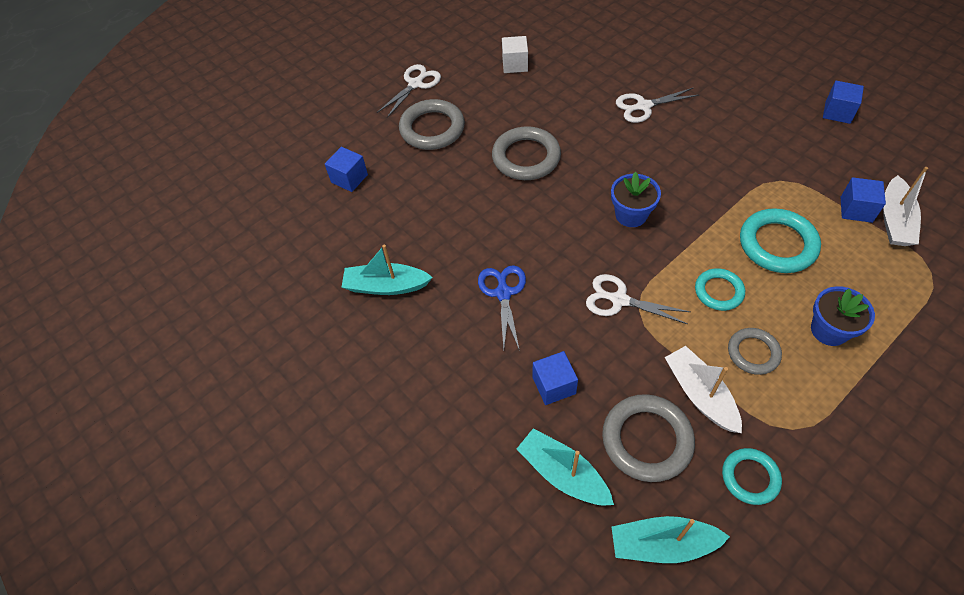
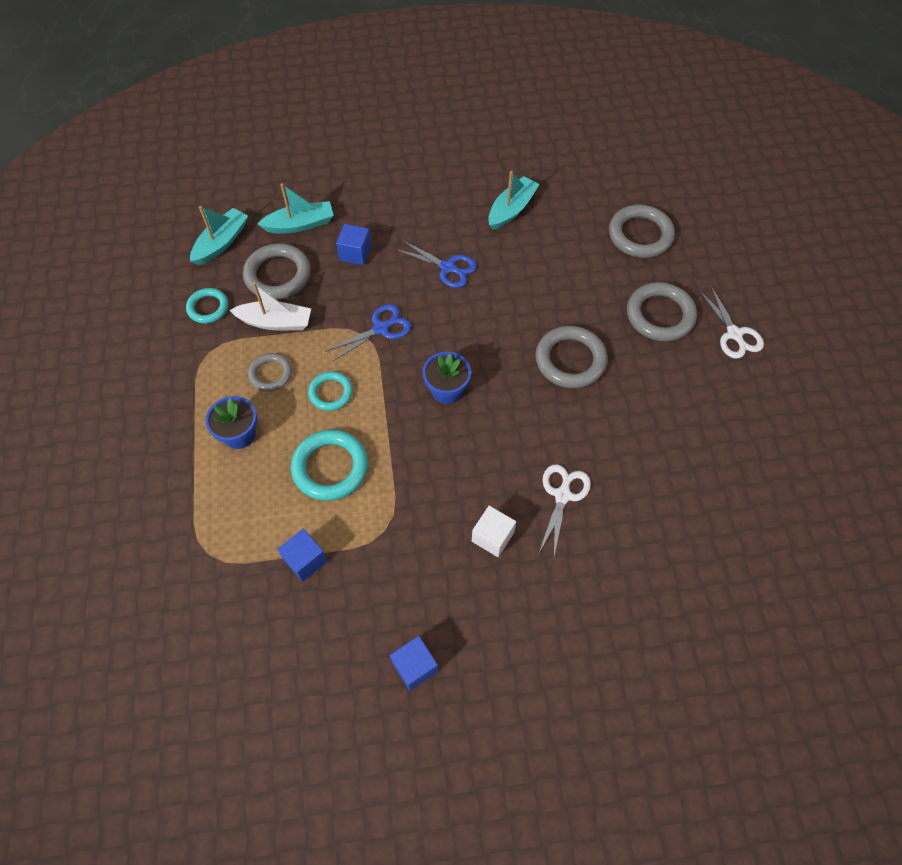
camera: 120 degrees right, 5 degrees up
blue cube [325,147,368,192] -> grey ring [609,205,675,258]
white cube [502,36,528,73] -> white cube moved to [472,506,516,557]
white scissors [586,274,690,324] -> blue scissors [325,304,411,362]
white boat [883,167,928,246] -> none

